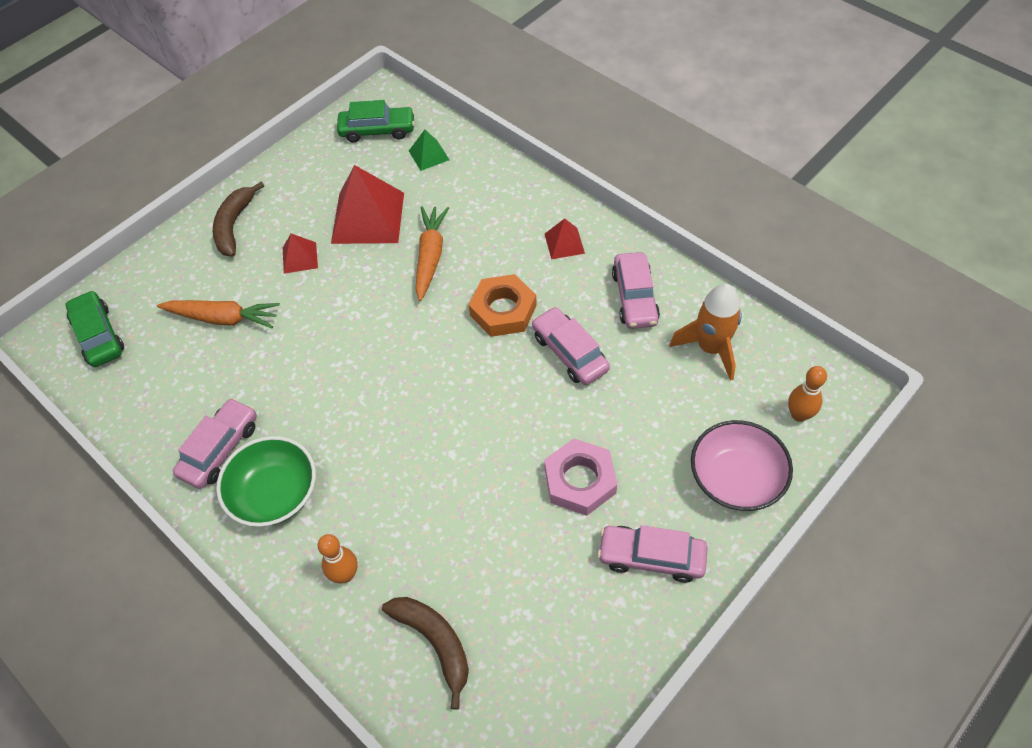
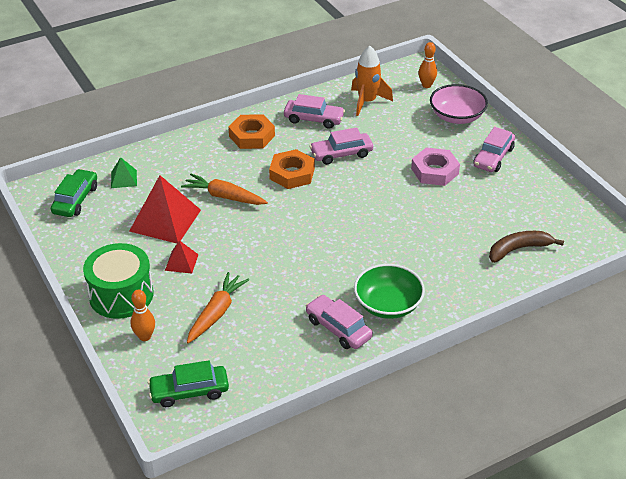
camera: 75 degrees left, 15 degrees down
brown banana [213,182,264,257] -> green drum [83,243,153,319]
orange bowling pin [318,534,358,583] -> orange bowling pin moved to [131,290,155,341]
red pyramid [545,218,585,259] -> orange nut [228,114,275,149]

